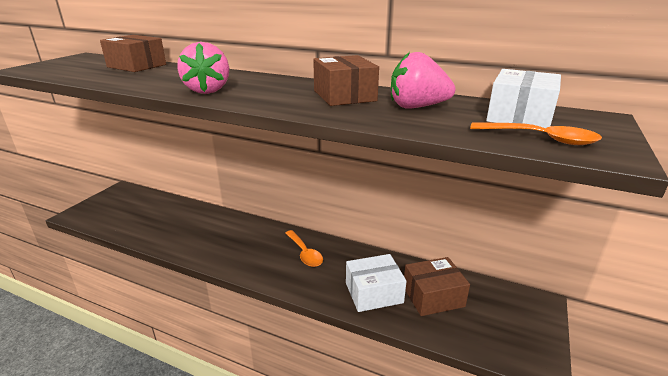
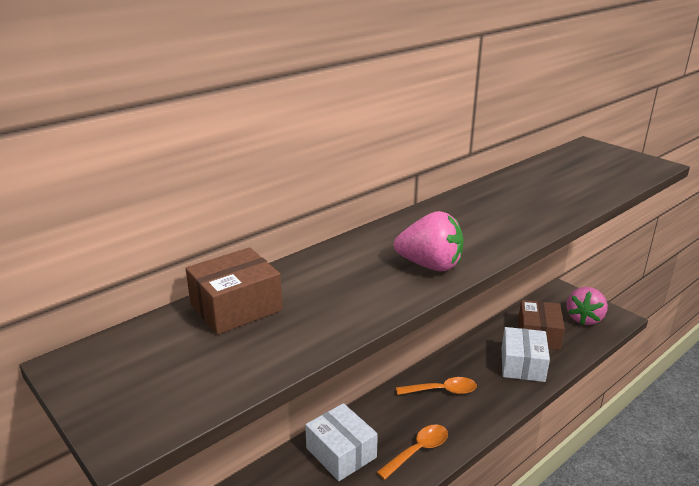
camera: 65 degrees left, 0 degrees up
brown box [313,55,379,106] -> none
pink strawberry [391,52,455,108] -> pink strawberry moved to [567,287,608,325]
orange spoon [470,122,602,145] -> orange spoon moved to [377,425,448,480]
white box [486,69,561,128] -> white box moved to [305,403,378,481]

